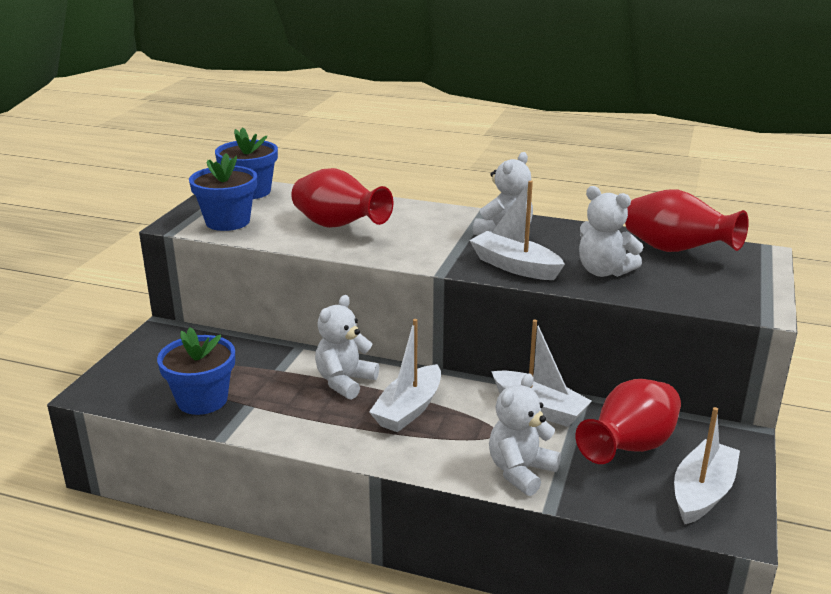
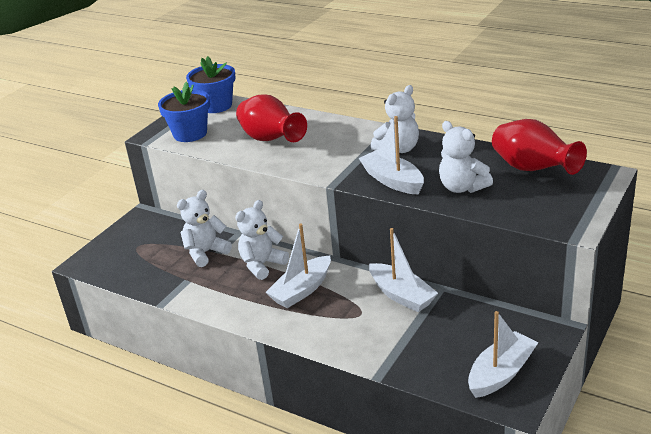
camera: 15 degrees right, 5 degrees up
blue flower pot [157,327,235,415] -> none
white teddy bear [489,373,561,496] -> white teddy bear moved to [177,190,232,267]
red vase [575,379,681,464] -> none

